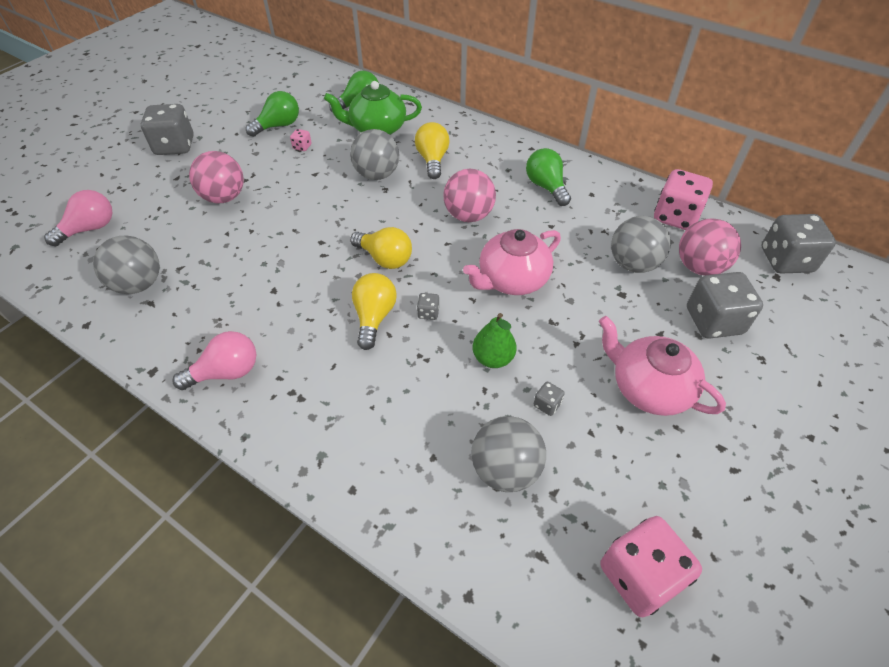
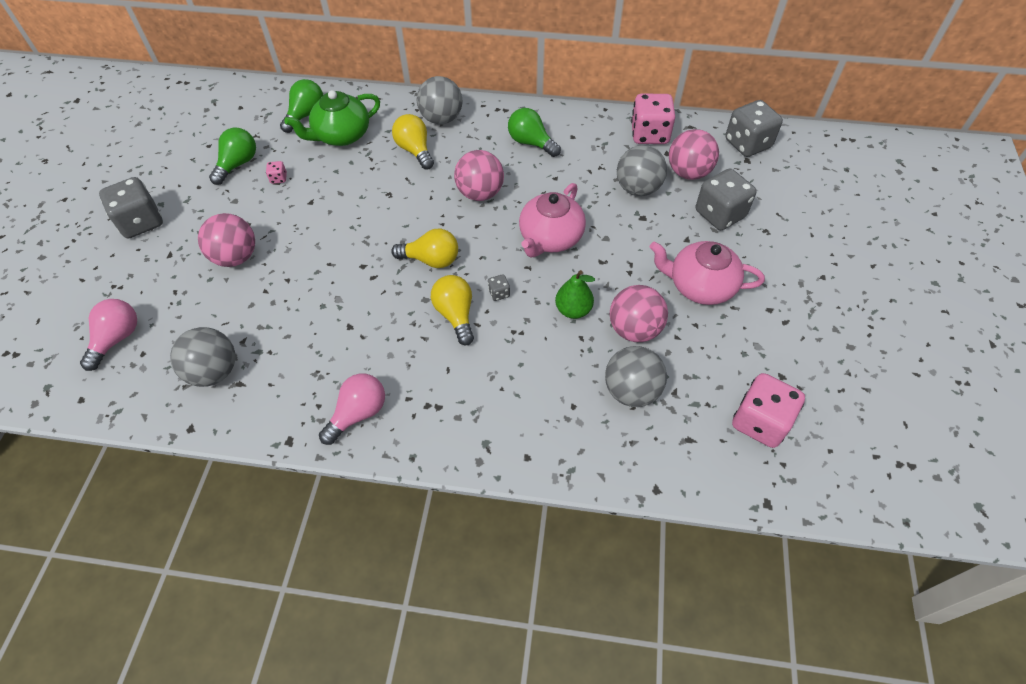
camera: 25 degrees left, 5 degrees up
grey ball [350,129,399,180] -> grey ball moved to [417,76,463,124]
grey dice [534,382,565,416] -> pink ball [610,285,668,342]

